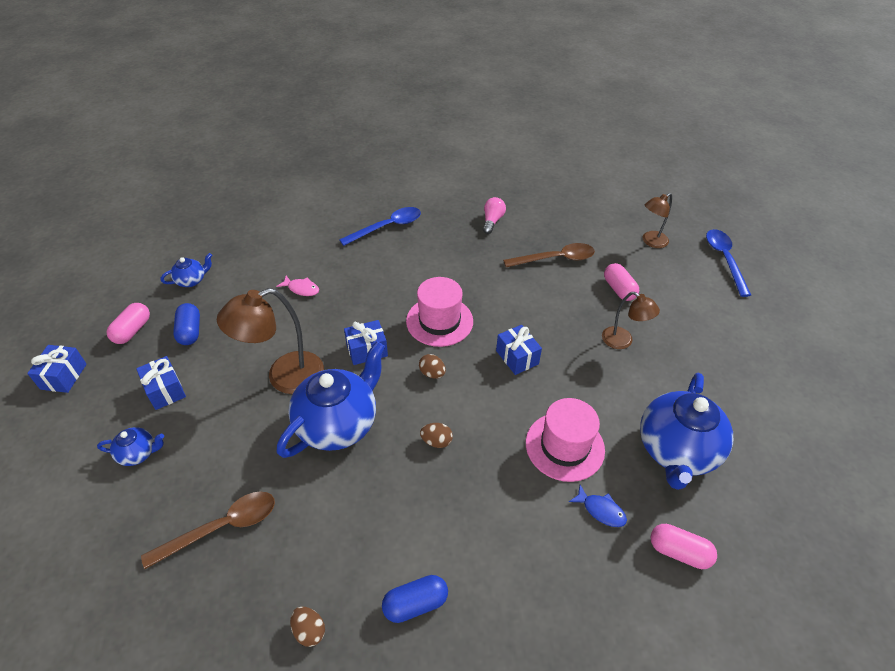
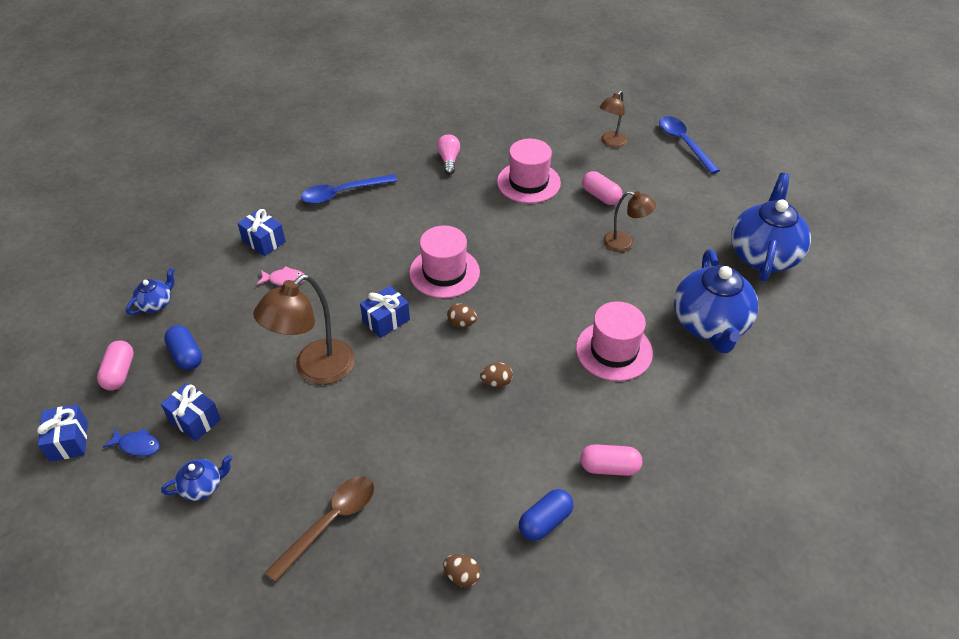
camera: 20 degrees left, 0 degrees up
blue teapot [277,341,385,458] -> blue teapot moved to [731,173,811,281]
blue spoon [339,207,421,246] -> blue spoon turned 150 degrees counterclockwise [301,174,397,204]
blue gift [496,325,542,375] -> blue gift moved to [237,209,286,256]
brown spoon [503,243,595,267] -> pink hat [497,138,561,203]
blue fish [569,485,627,527] -> blue fish moved to [103,428,160,457]
pink capsule [650,524,717,569] -> pink capsule moved to [580,444,642,476]

